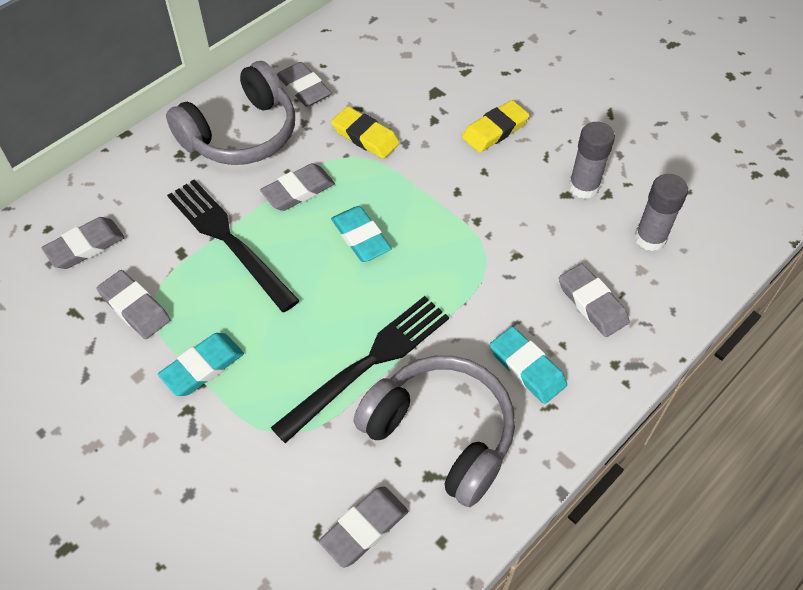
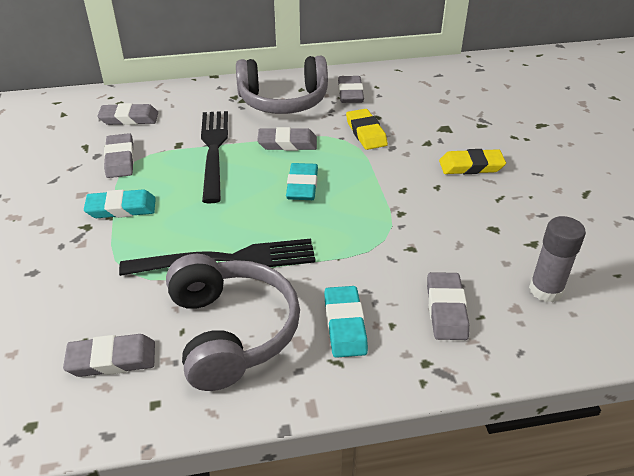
camera: 35 degrees right, 15 degrees down
grey glue stick [569,122,615,199] -> none

